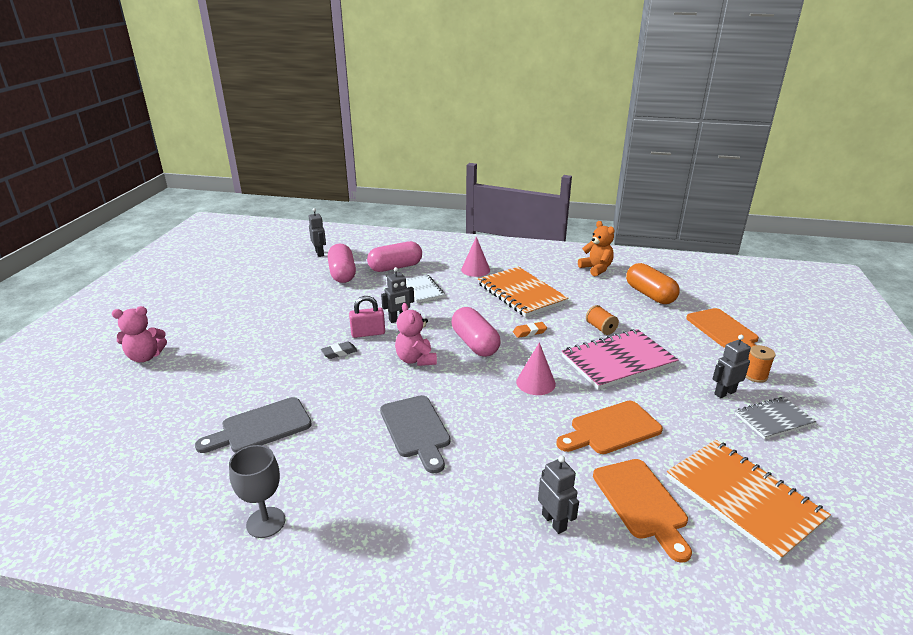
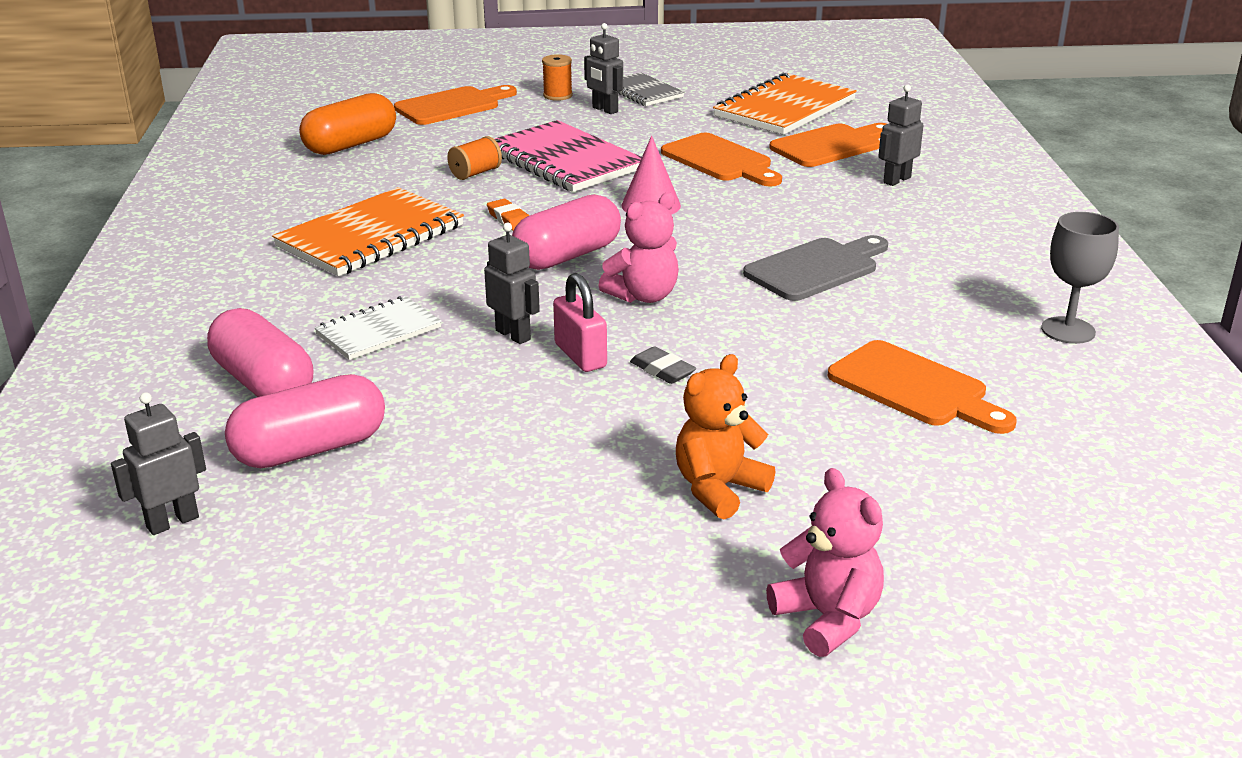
camera: 105 degrees left, 0 degrees up
grey cutting board [195,397,312,453] -> orange cutting board [827,340,1017,434]
pink cone [461,237,490,277] -> none
orange teddy bear [578,221,615,276] -> orange teddy bear moved to [676,354,775,519]

